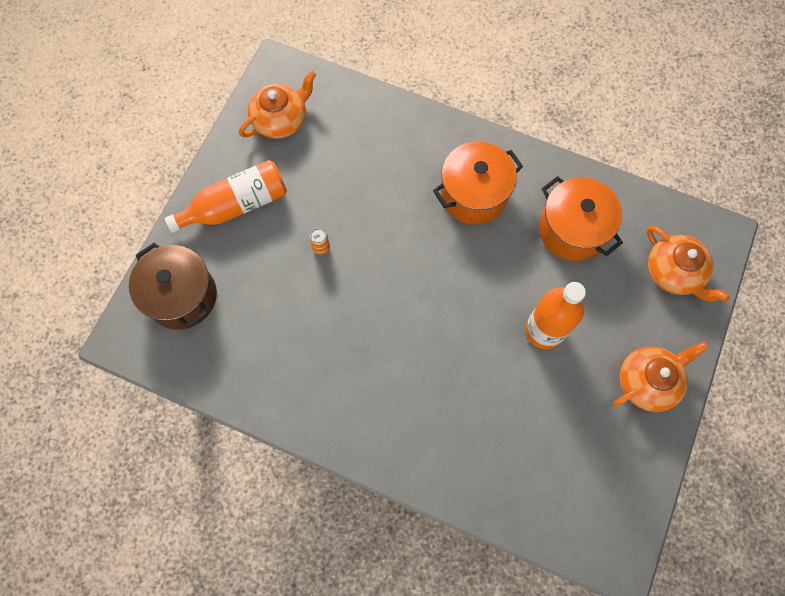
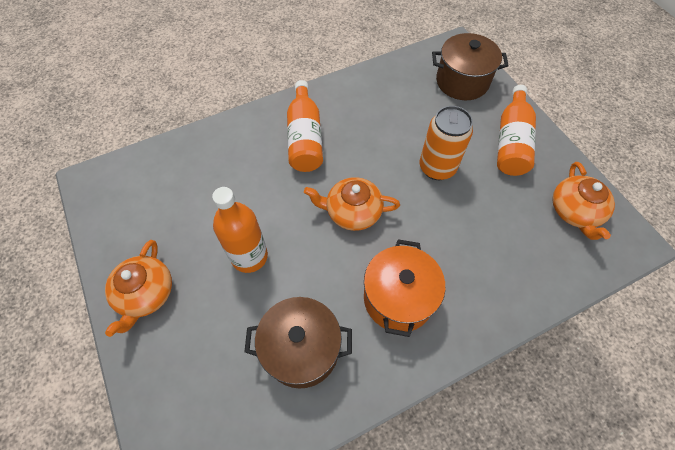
camera: 130 degrees right, 10 degrees down
orange can [310,228,330,255] -> orange can [419,106,473,180], size x2.50
orange pot [539,176,623,261] -> brown pot [244,297,352,389]
orange teapot [647,226,730,302] -> orange teapot moved to [304,177,400,231]
none -> orange bottle [287,80,323,172]

